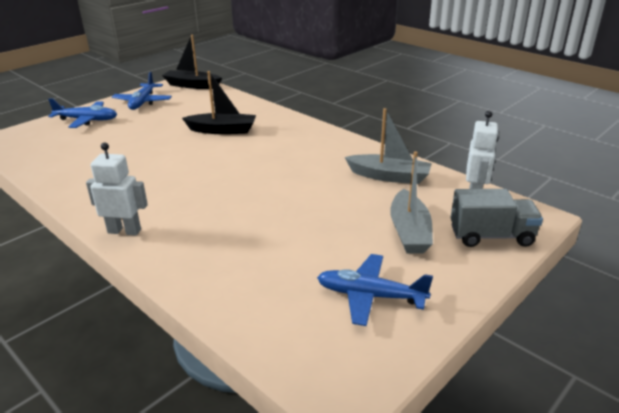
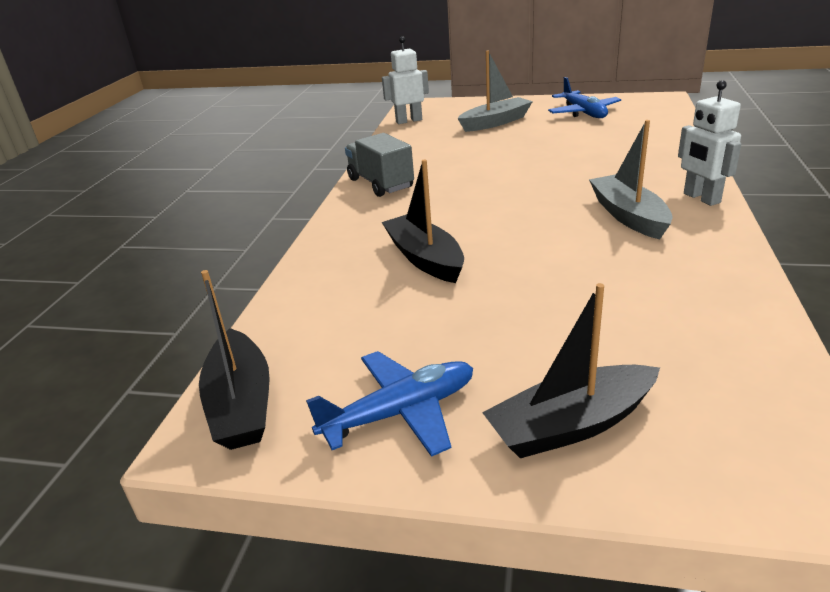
camera: 120 degrees left, 0 degrees up
blue plane [48,98,117,128] -> black boat [482,283,660,458]
grey boat [345,108,432,184] -> grey boat moved to [589,120,673,239]
grey truck [450,189,543,247] -> grey truck moved to [345,133,414,197]

